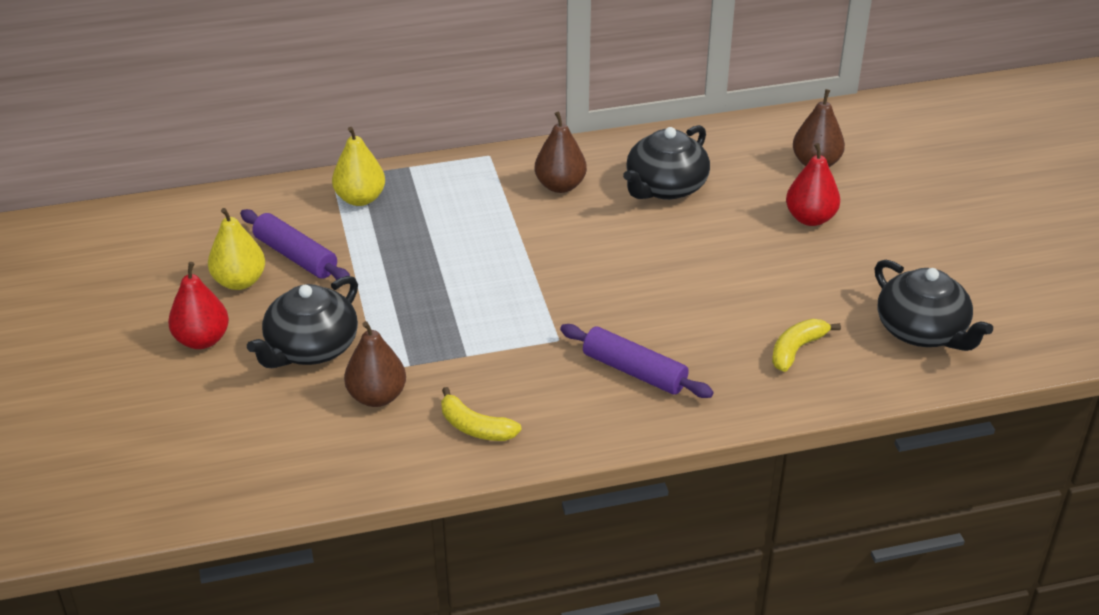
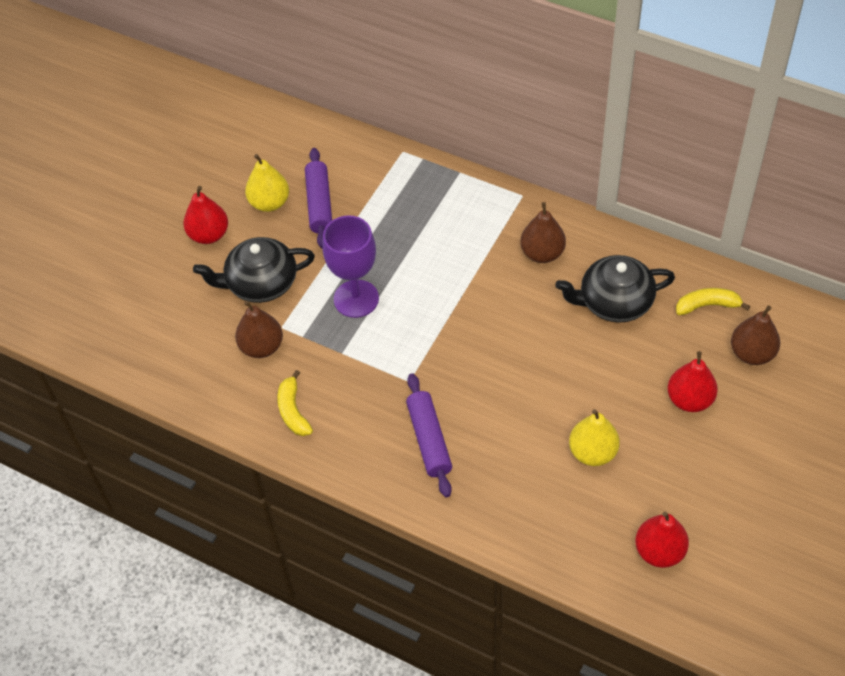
camera: 45 degrees right, 15 degrees up
yellow pear [332,127,385,206] -> yellow pear moved to [569,409,620,466]
yellow banana [772,319,841,372] -> yellow banana moved to [676,288,750,315]
black teapot [875,260,993,351] -> red pear [635,512,689,568]
none -> purple goblet [322,215,379,318]

